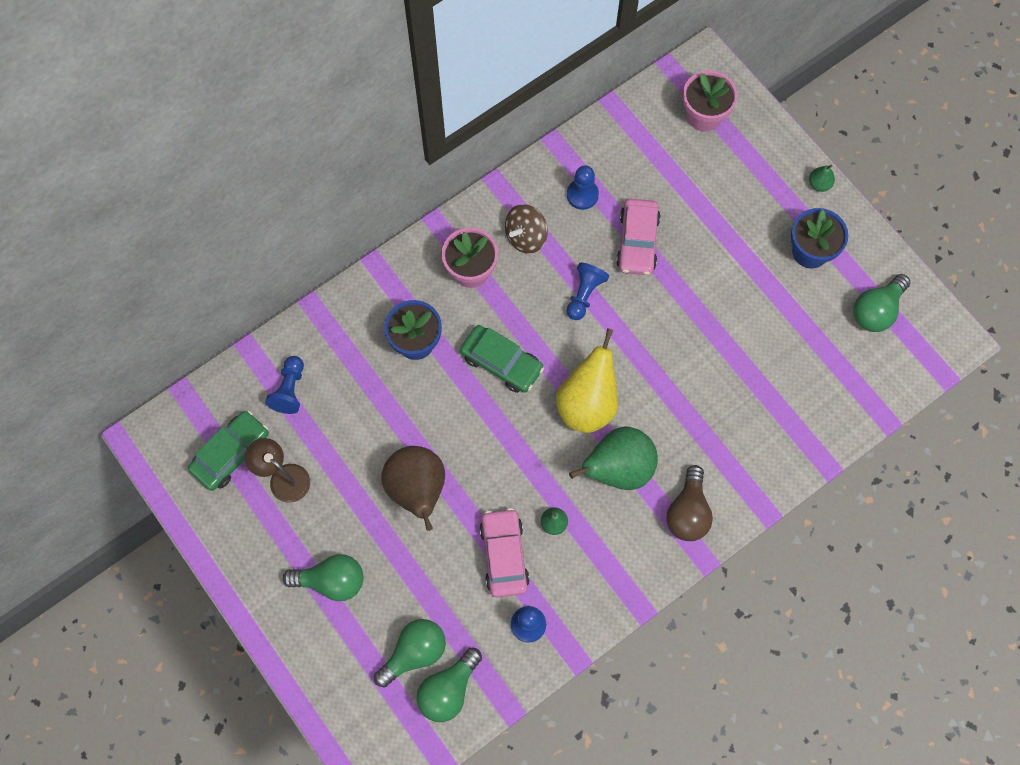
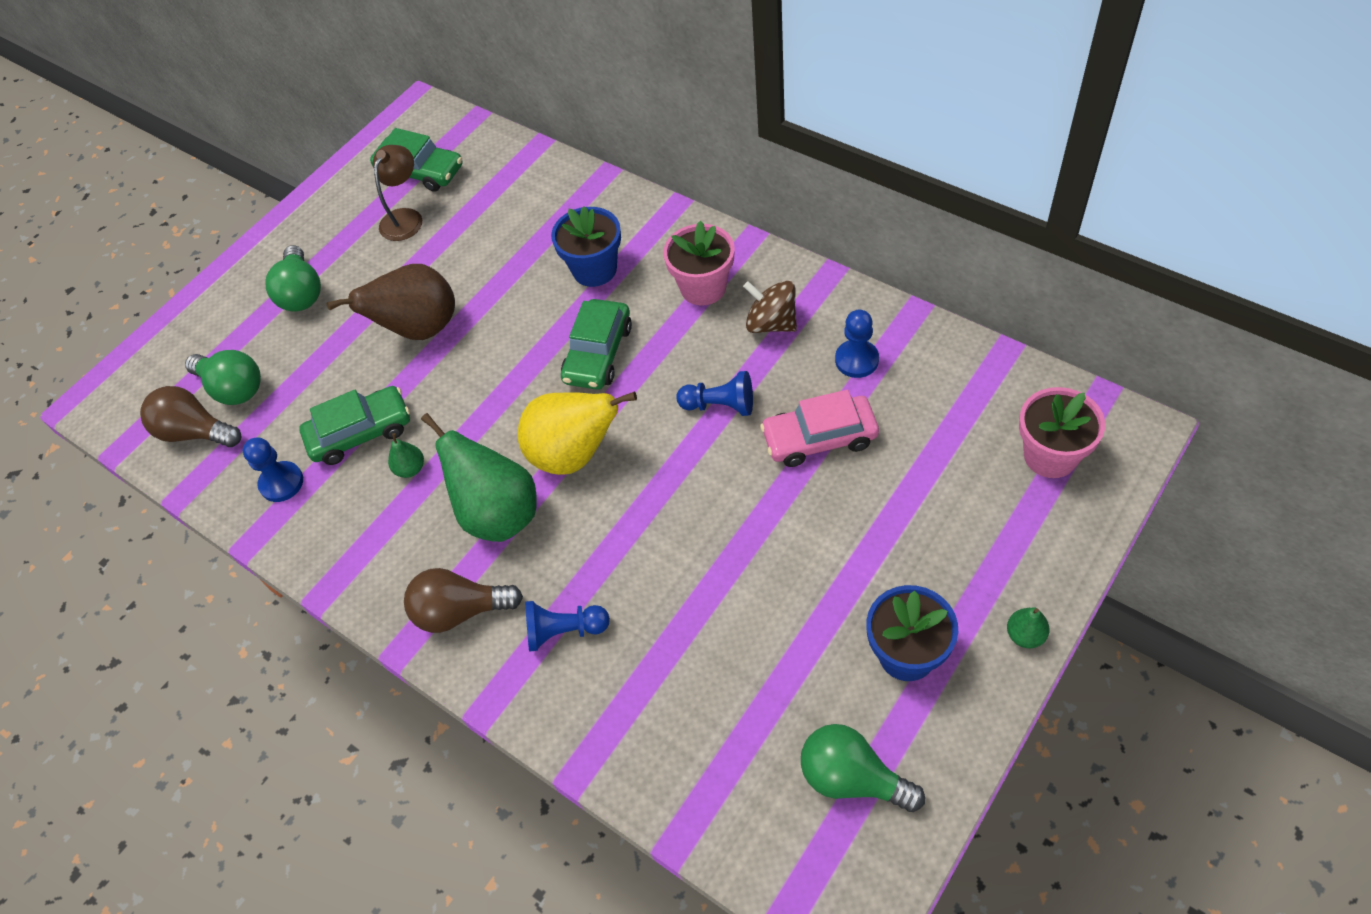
camera: 80 degrees right, 15 degrees down
blue pawn [265,356,304,414] -> blue pawn moved to [525,601,610,652]
green light bulb [417,648,482,722] -> brown light bulb [140,386,242,447]
pink car [479,508,530,597] -> green car [299,386,410,465]

